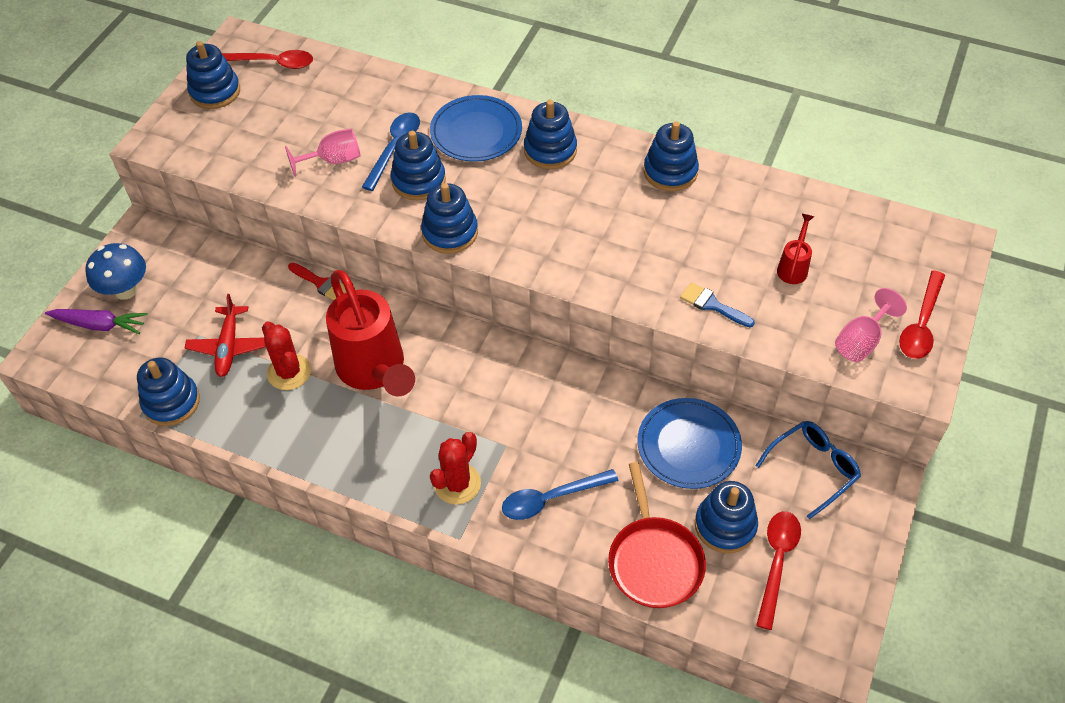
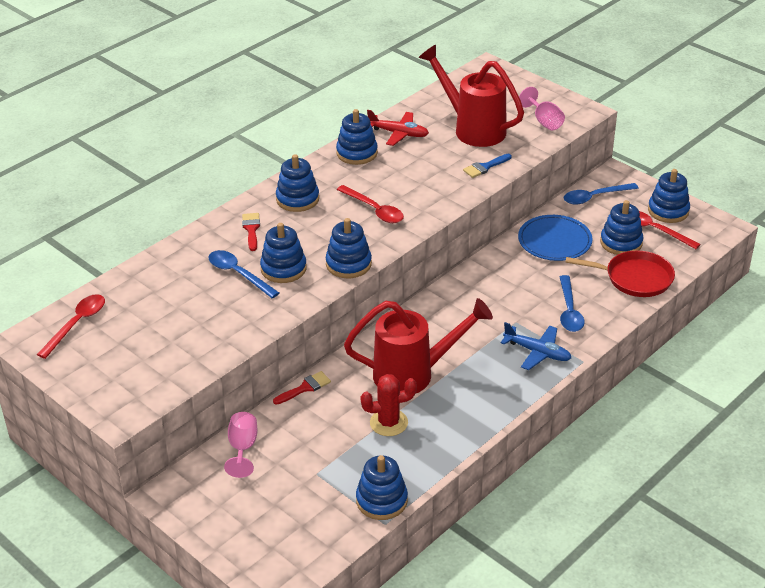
camera: 70 degrees left, 15 degrees down
purple carrot [45,309,148,334] -> none
blue mushroom [85,243,146,300] -> none
red plane [185,294,266,377] -> red plane moved to [367,110,429,146]
blue stacking toy [186,41,240,109] -> blue stacking toy moved to [648,169,690,223]
pink goblet [285,128,360,177] -> pink goblet moved to [224,412,258,478]
blue plate [430,95,522,162] -> red brush [242,213,260,251]
red cactus [430,432,481,505] -> blue plane [500,322,571,370]
blue glasses [755,421,861,519] -> blue spoon [564,183,639,204]
red watering can [777,214,814,284] -> red watering can [418,44,524,147], size x2.37
red spoon [899,270,945,359] -> red spoon moved to [337,185,404,223]

